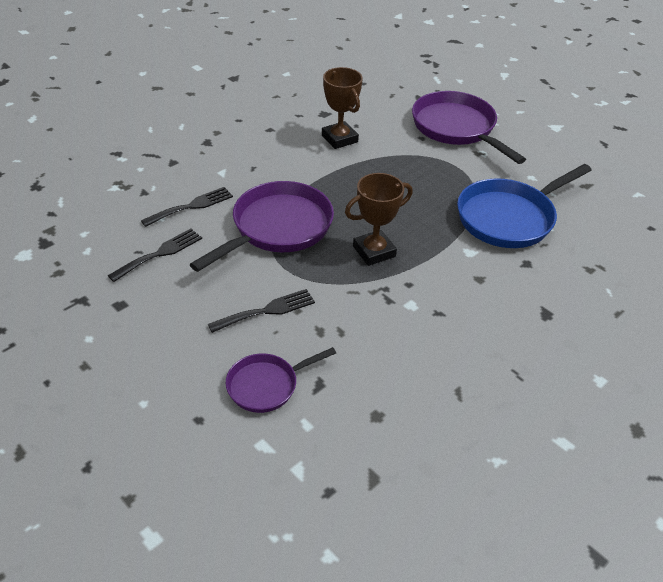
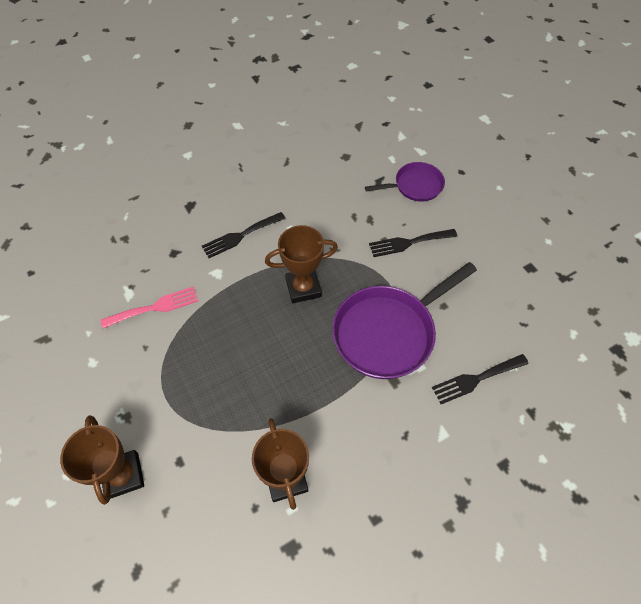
camera: 165 degrees left, 15 degrees up
black fork [108,229,202,282] -> black fork moved to [202,212,286,258]
purple pan [412,91,526,164] -> brown trophy [60,415,144,505]
blue pan [457,164,592,248] -> pink fork [101,286,198,328]

